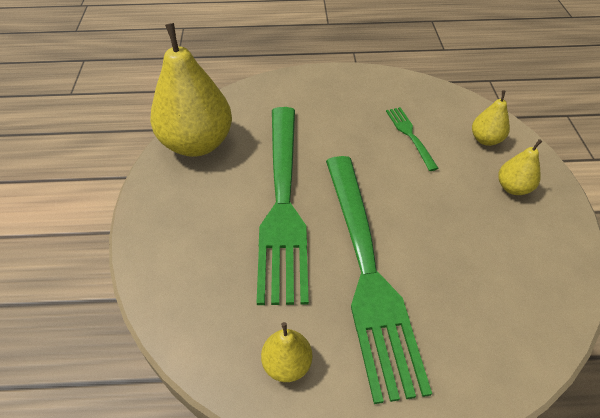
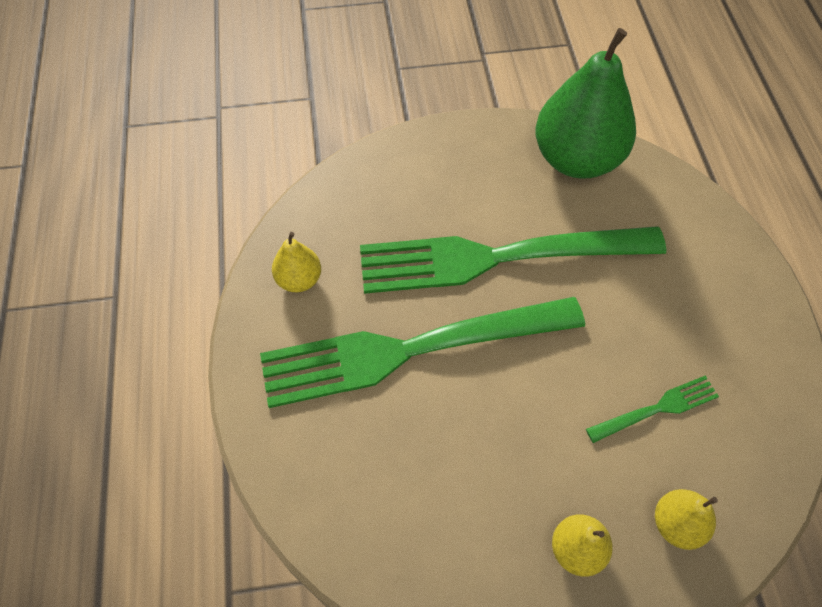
camera: 85 degrees right, 10 degrees up
yellow pear [150,23,232,157] -> green pear [535,28,636,178]

